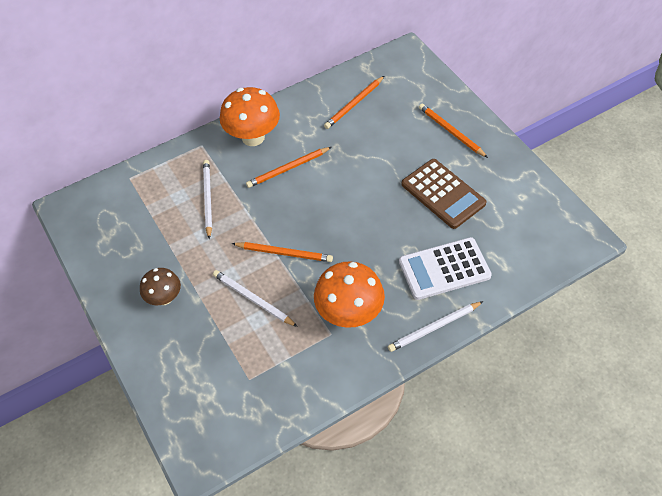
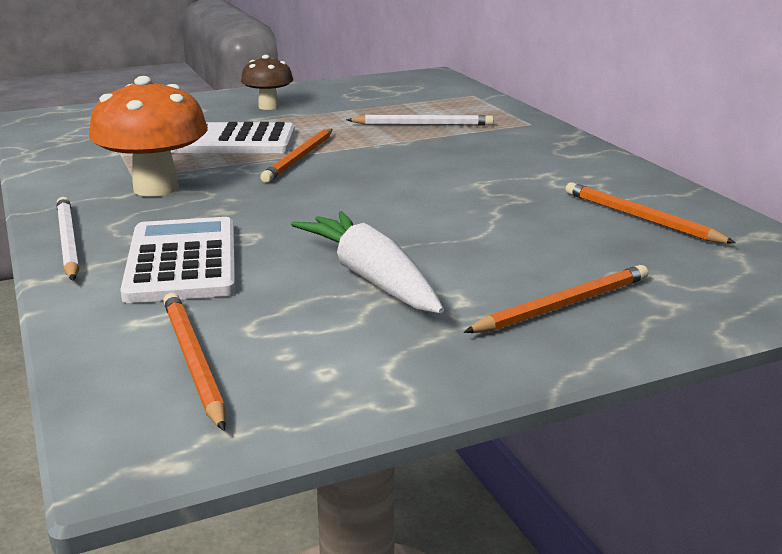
camera: 95 degrees right, 30 degrees down
white pencil [213,270,298,327] -> white calculator [171,122,295,153]
orange mushroom [220,87,280,146] -> none
orange pencil [246,147,332,188] -> orange pencil moved to [163,293,226,431]
brown calculator [402,159,487,229] -> white carrot [291,211,444,314]

